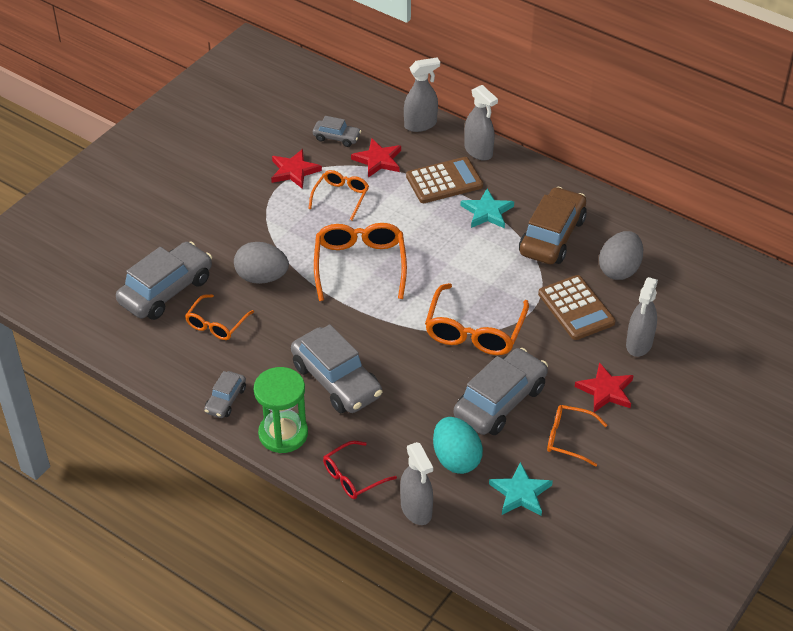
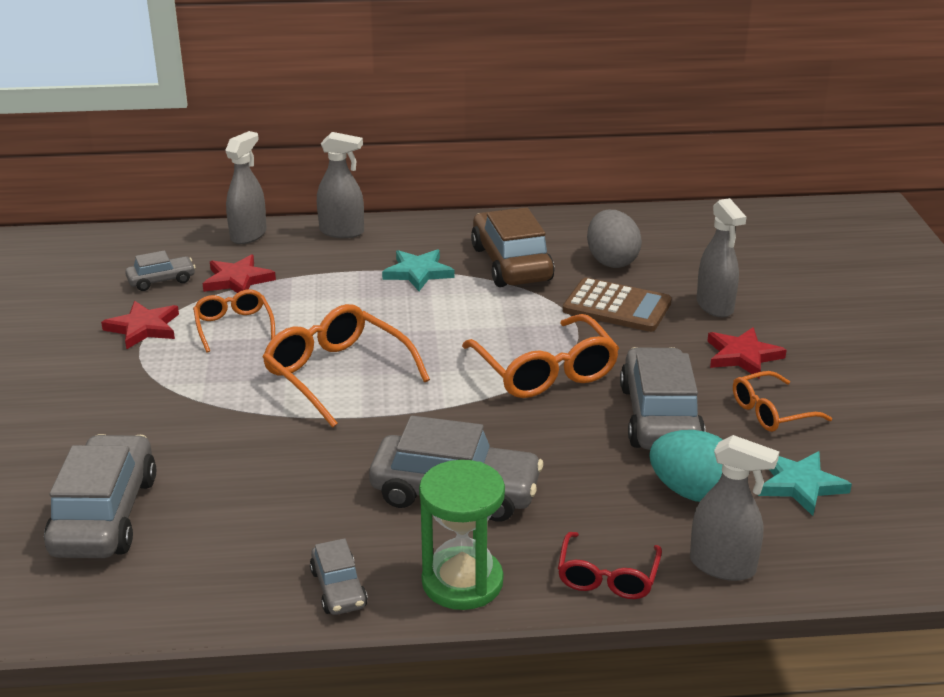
camera: 40 degrees left, 15 degrees down
orange glasses [185,294,254,340] -> none
grey egg [234,242,289,284] -> none
brown calculator [406,157,483,203] -> none

